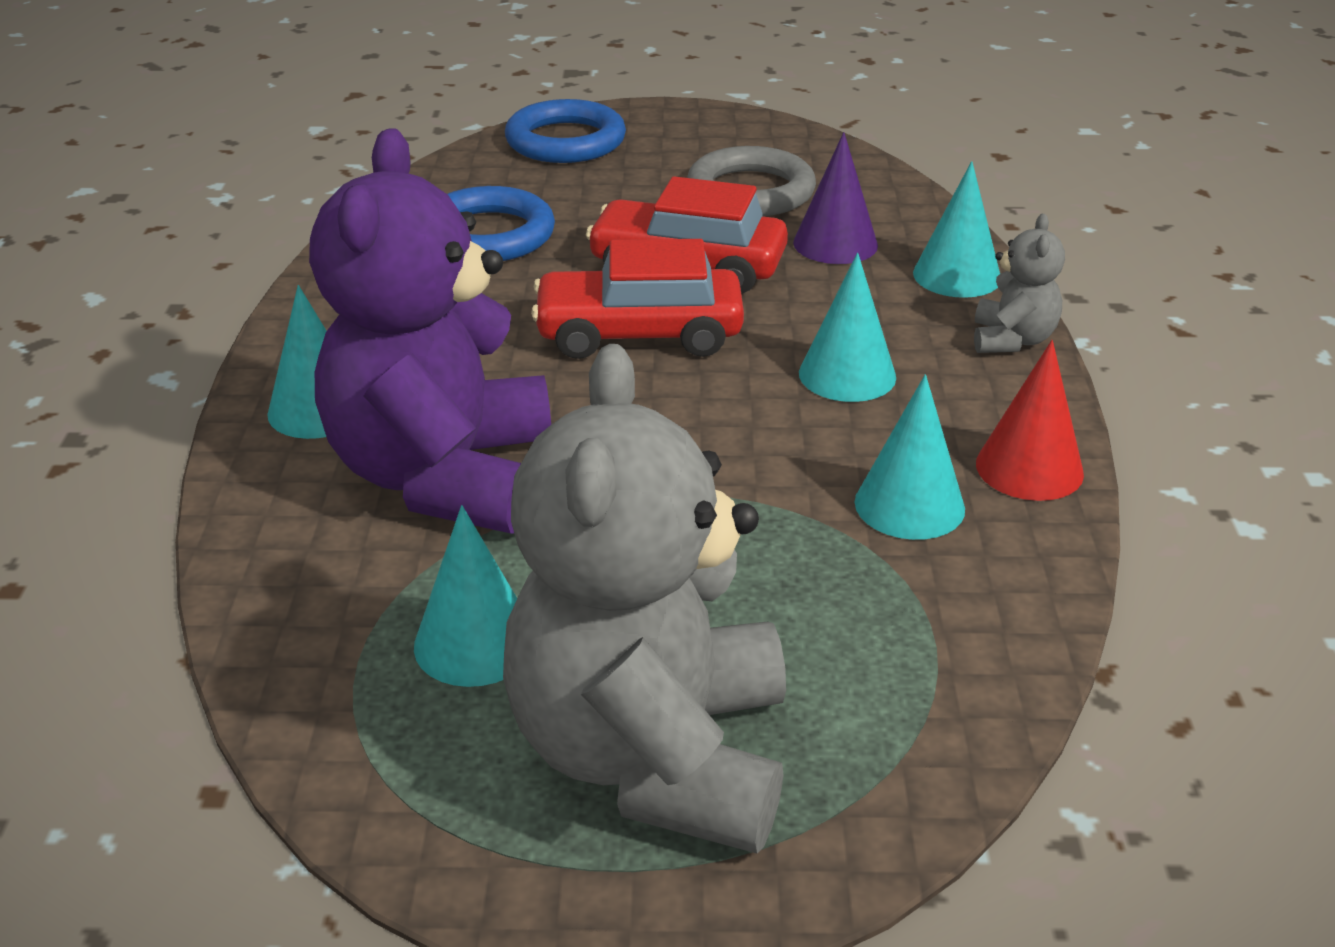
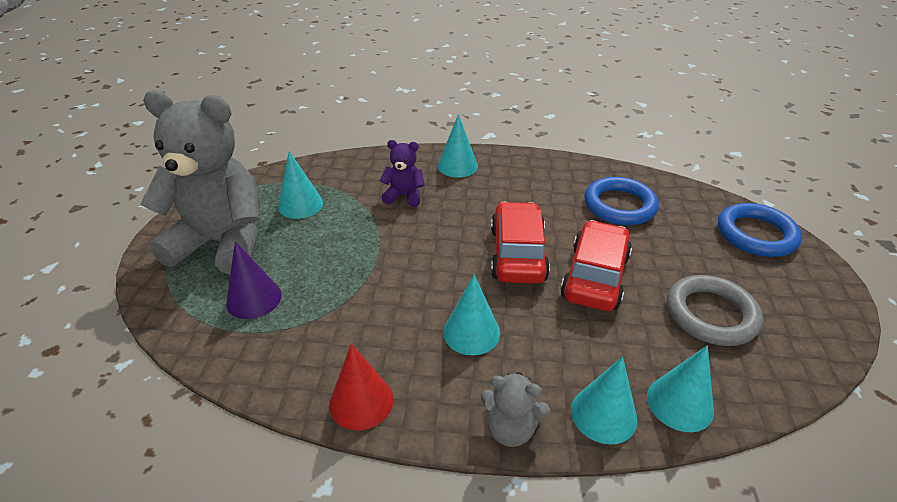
camera: 95 degrees right, 5 degrees up
purple teddy bear [309,128,551,533] -> purple teddy bear [380,140,425,207], size x0.43
purple cone [793,132,878,264] -> purple cone moved to [226,241,282,319]
turquoise cone [855,374,965,540] -> turquoise cone moved to [647,345,714,432]

